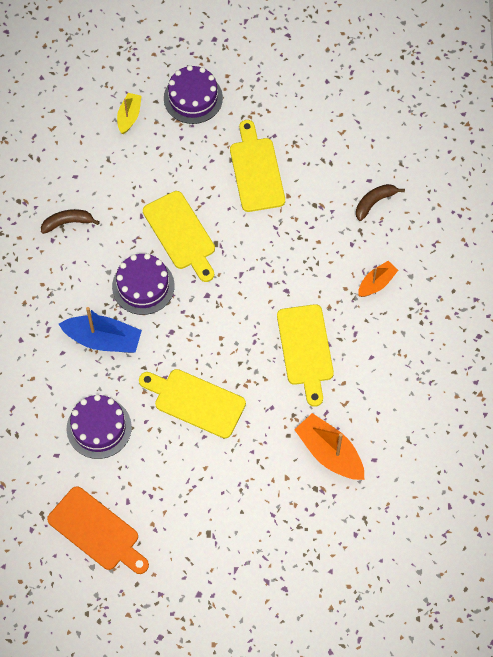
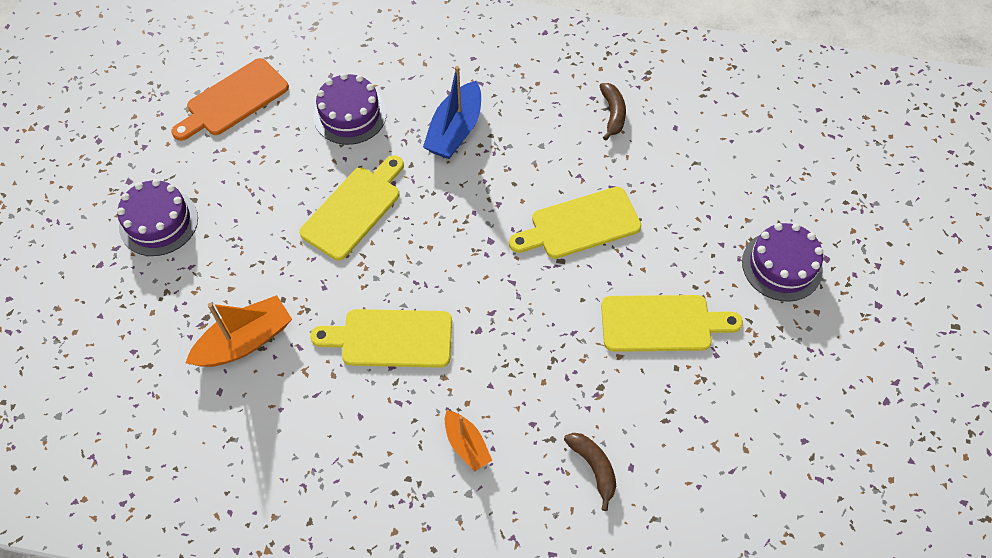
camera: 100 degrees right, 5 degrees down
purple cake [112,253,175,315] -> purple cake moved to [117,179,198,256]
yellow boat [117,93,142,134] -> none

